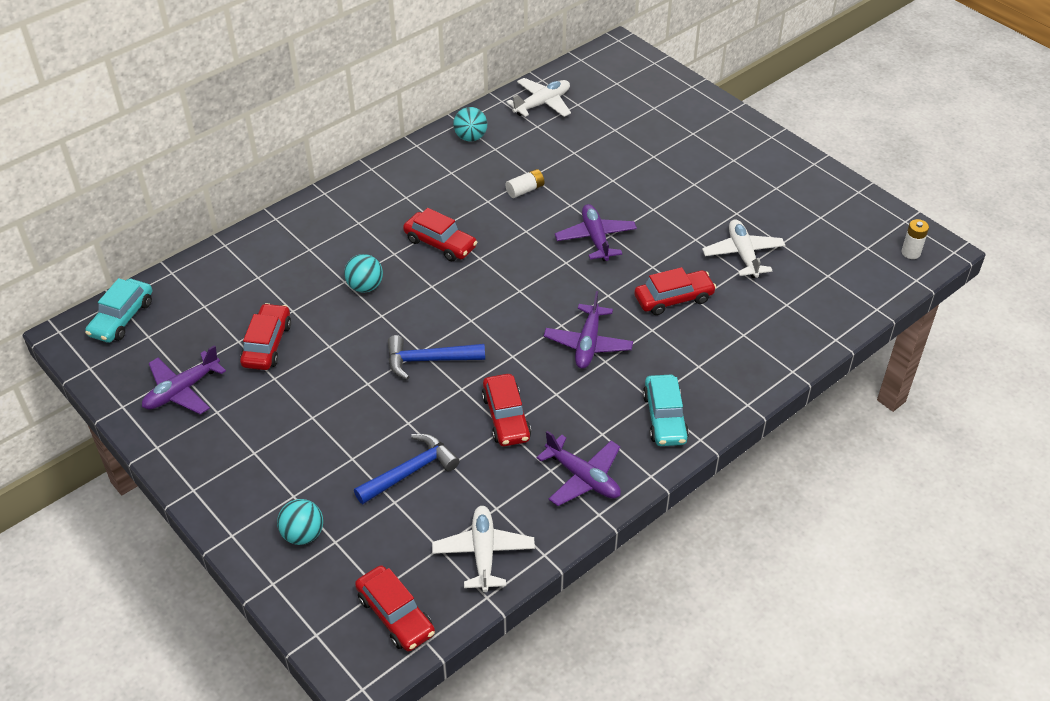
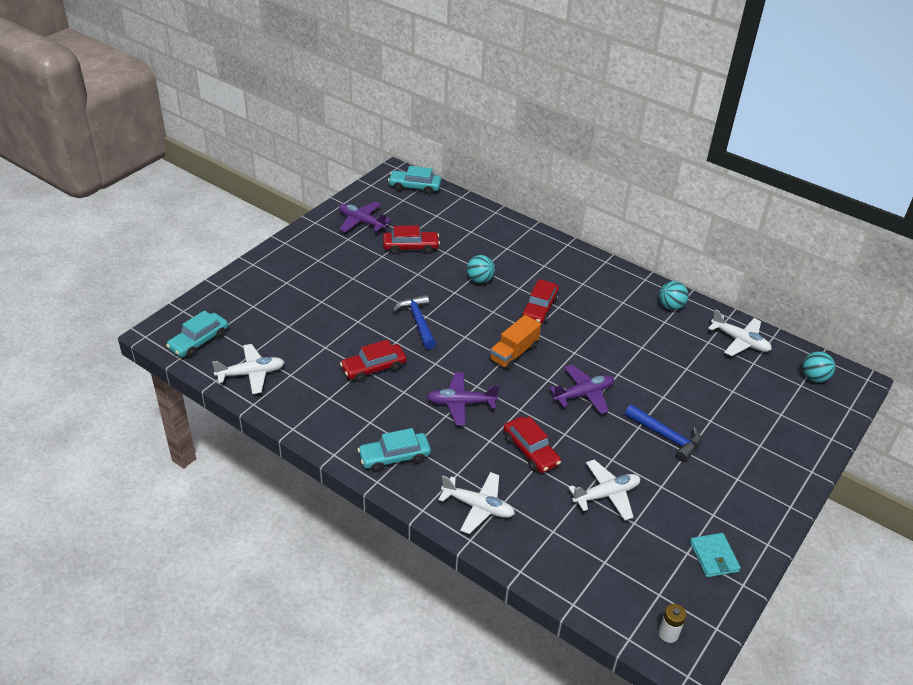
camera: 75 degrees right, 5 degrees down
turquoise ball [277,499,323,545] -> turquoise ball moved to [803,351,836,382]
blue hammer [354,434,459,504] -> blue hammer moved to [625,404,701,462]
red car [355,565,435,651] -> turquoise car [166,310,228,358]
white battery [506,169,544,198] -> none
purple plane [537,431,621,506] -> none
none -> white plane [438,472,515,534]
none -> orange truck [489,315,541,370]
none -> turquoise wallet [690,533,741,577]

